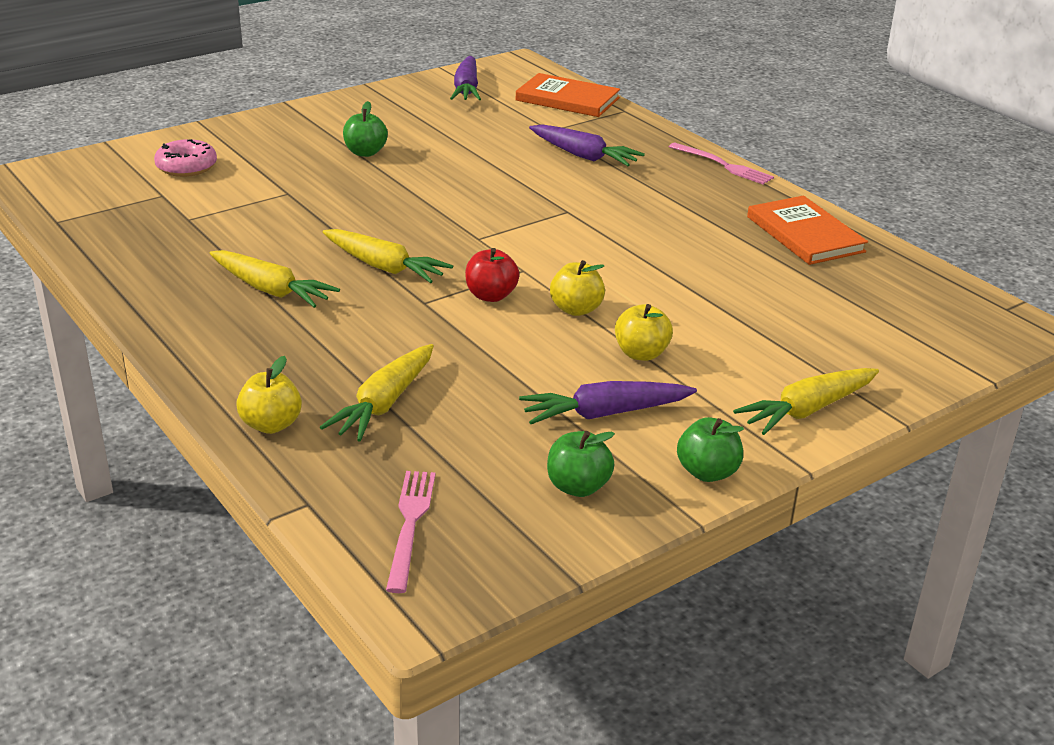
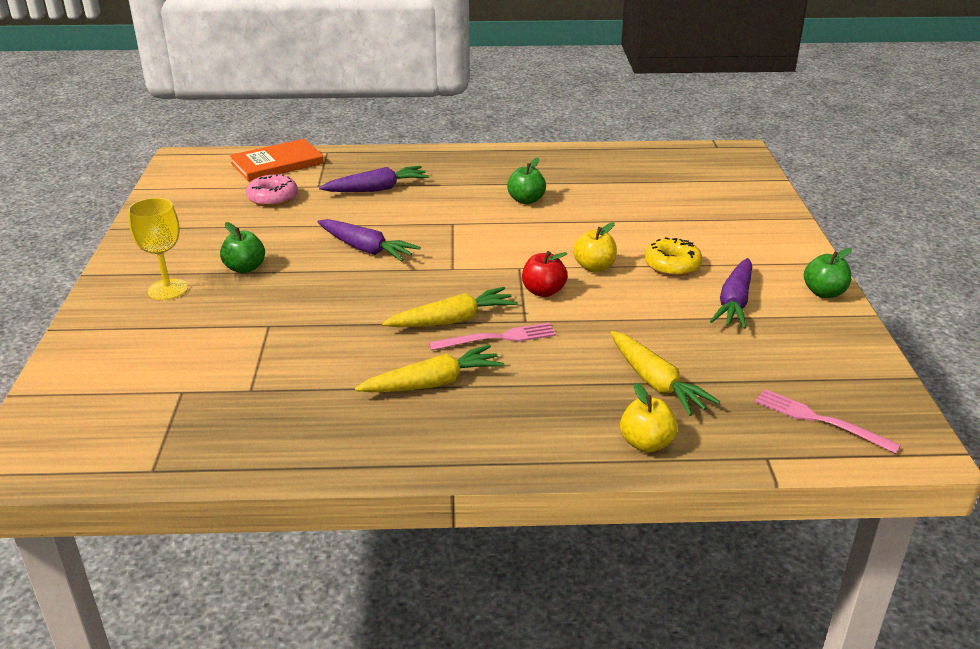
camera: 55 degrees left, 0 degrees up
pink donut [154,139,217,177] -> pink donut moved to [246,174,298,207]
purple carrot [450,56,481,100] -> purple carrot moved to [318,219,421,262]
green apple [547,431,615,497] -> green apple moved to [507,158,546,204]
yellow apple [615,304,673,361] -> yellow donut [644,237,703,276]
pink fork [669,143,774,184] -> pink fork moved to [429,323,556,351]
yellow carrot [733,368,879,435] -> none
orange book [747,196,868,265] -> none
none -> yellow goblet [128,198,188,300]

